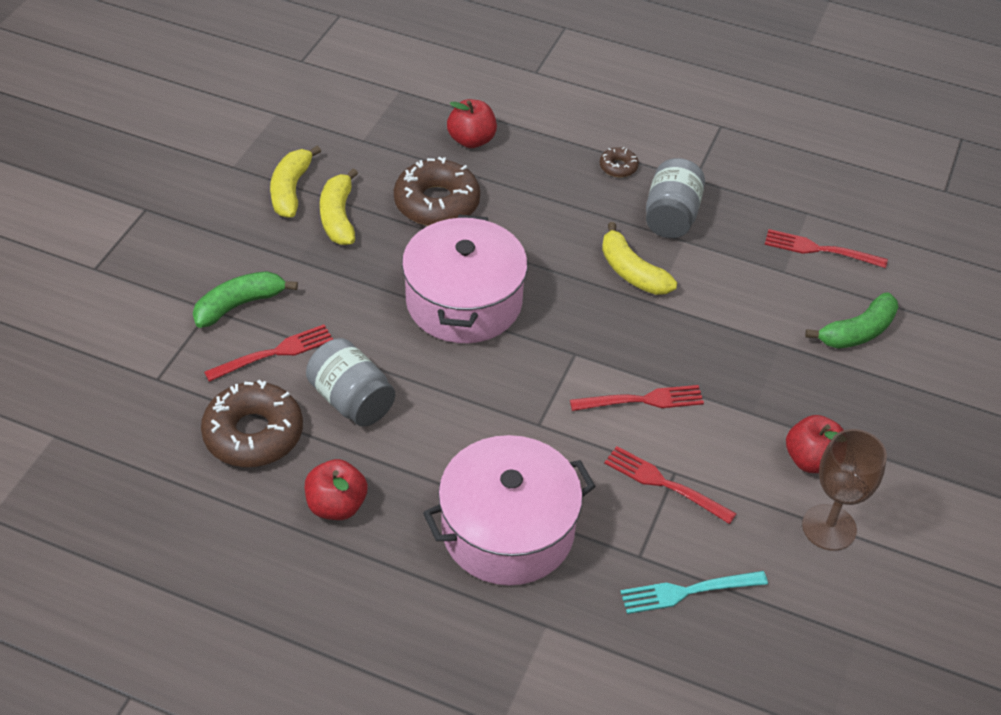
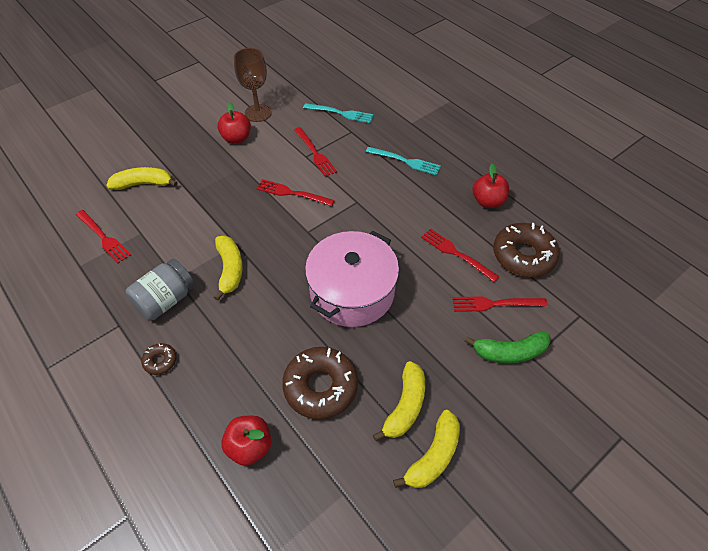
camera: 150 degrees left, 5 degrees up
grey jar [306,338,395,427] -> red fork [421,228,499,282]
pink pot [423,435,596,585] -> turquoise fork [366,147,441,175]
green banana [805,293,898,349] -> yellow banana [106,167,178,190]

